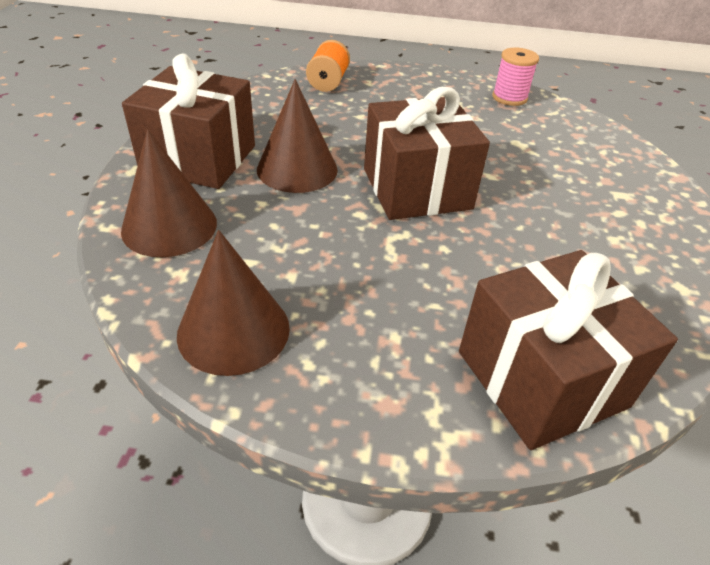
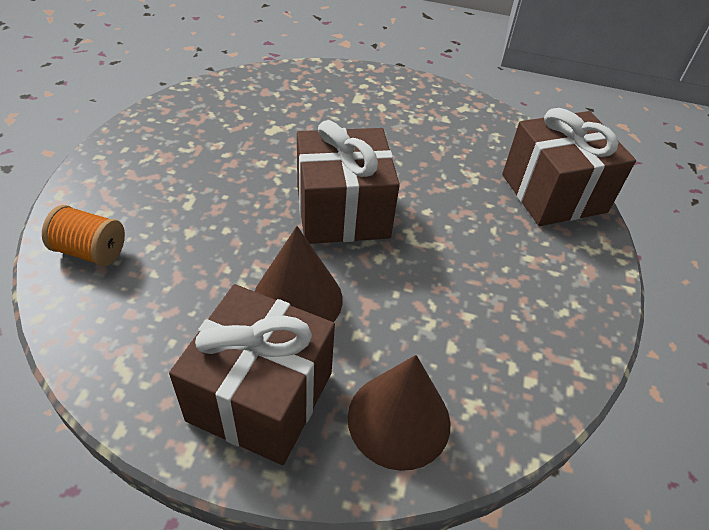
camera: 85 degrees left, 5 degrees up
brown cone [177,230,290,376] -> none
pink spool [492,48,539,106] -> none

